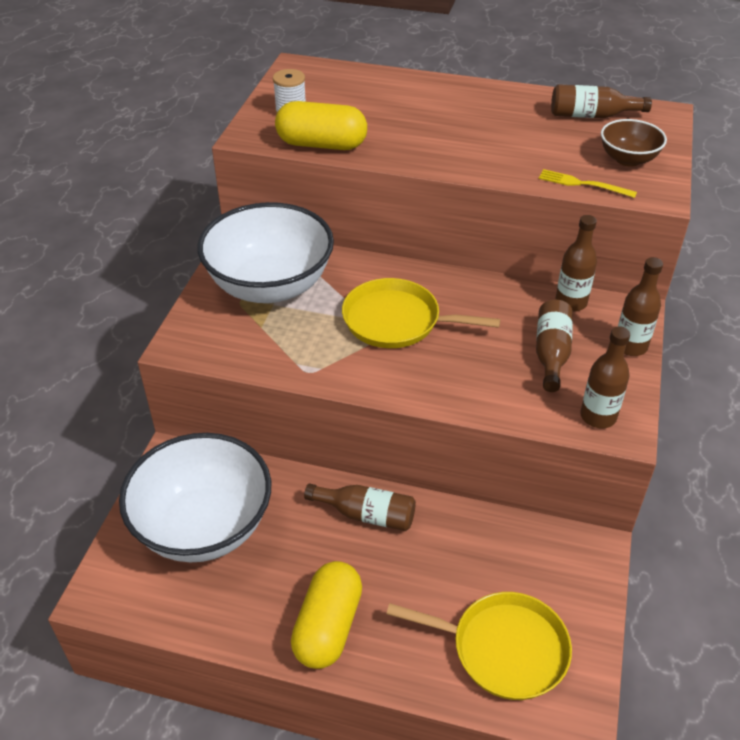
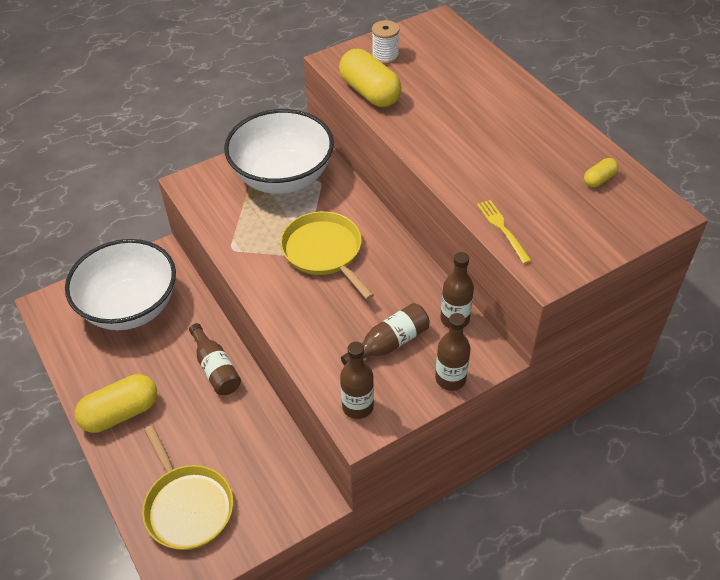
camera: 45 degrees right, 5 degrees up
brown bottle [551,84,652,118] -> yellow capsule [584,158,618,188]
brown bowl [601,119,667,167] -> none

